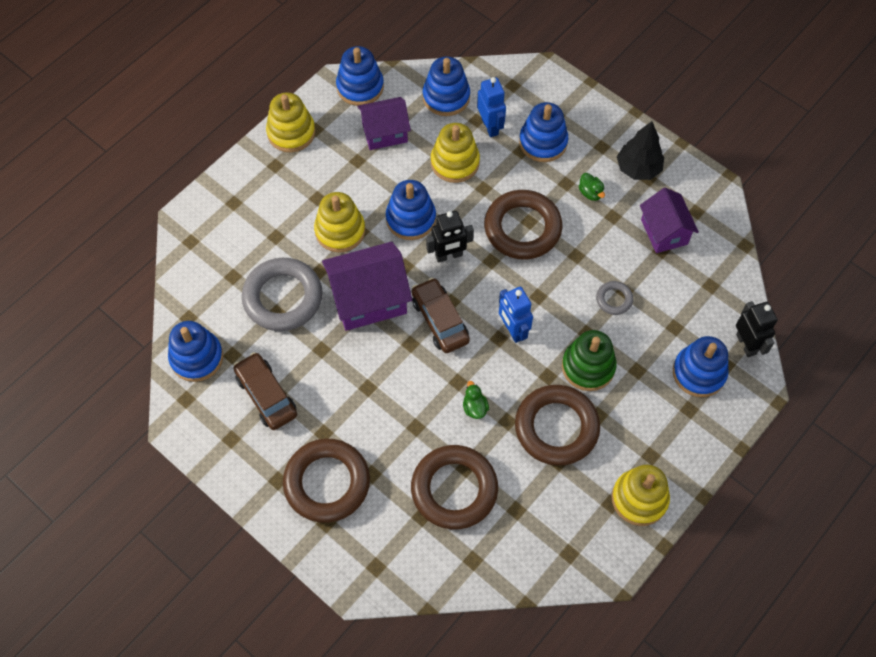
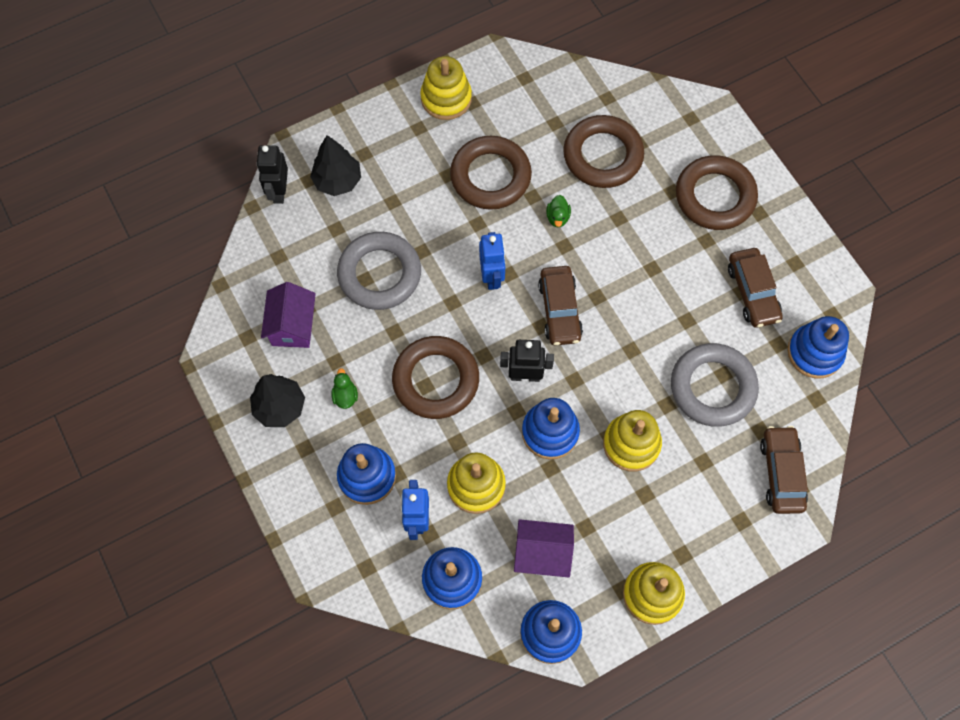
camera: 160 degrees left, 5 degrees up
purple house [322,242,412,331] -> none
green stacking toy [562,330,617,391] -> none
grey ring [596,281,633,315] -> grey ring [337,232,421,310], size x2.17
blue stacking toy [673,336,729,397] -> black tree [310,135,361,196]
none -> brown car [760,426,808,514]

